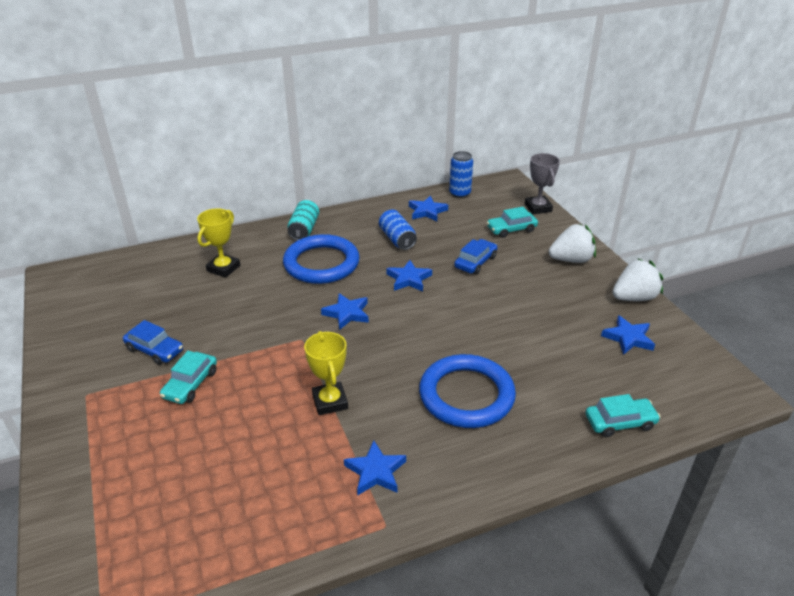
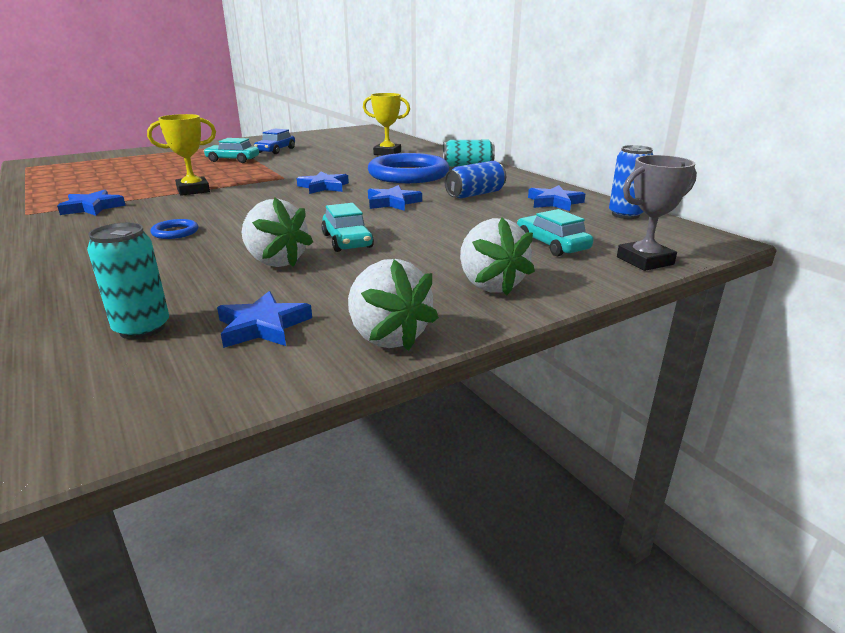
camera: 80 degrees right, 10 degrees down
blue ring [419,354,516,428] -> blue ring [150,219,198,239], size x0.40
blue car [454,239,498,274] -> none
turquoise car [585,394,660,437] -> turquoise car moved to [321,203,374,252]
none -> turquoise can [87,223,169,339]
none -> white strawberry [242,197,313,267]

